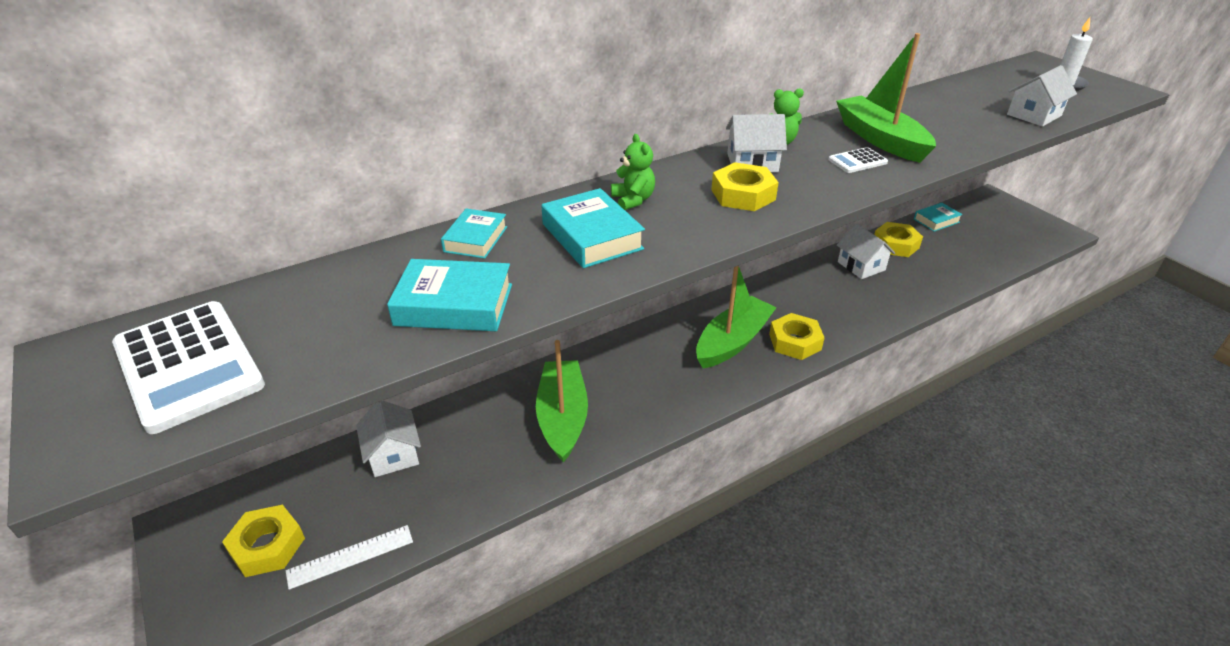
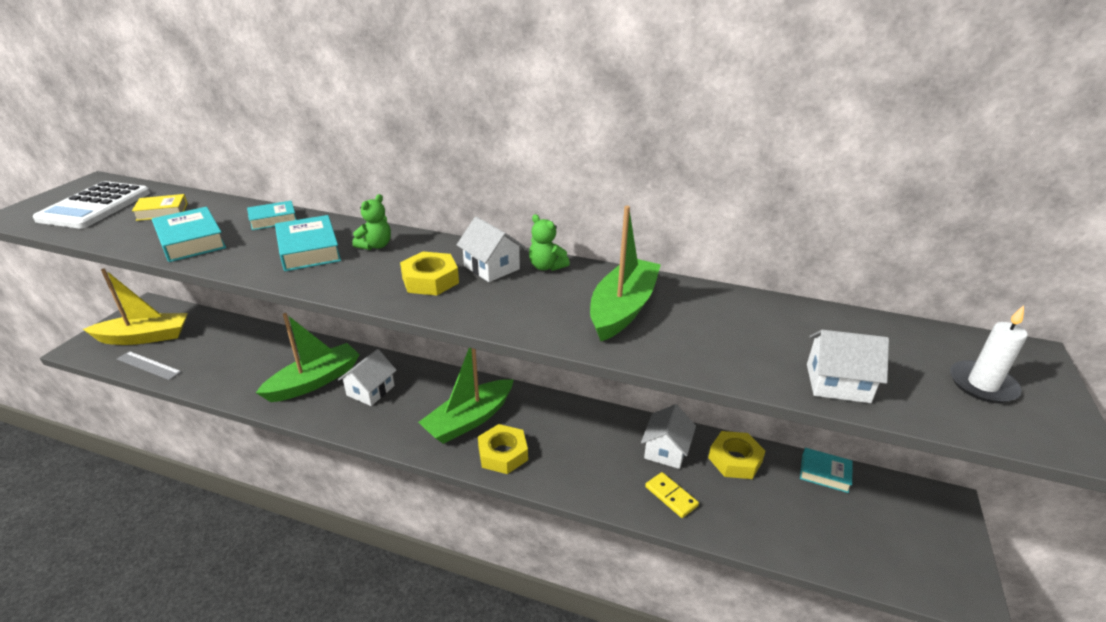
camera: 50 degrees right, 5 degrees down
yellow nut [222,505,305,577] -> yellow boat [83,269,188,345]
white ruler [286,525,413,590] -> grey ruler [117,351,182,380]
white house [356,400,421,477] -> white house moved to [338,349,397,406]
turquoise book [542,188,645,268] -> turquoise book turned 45 degrees counterclockwise [275,215,341,271]
green boat [696,266,777,368] -> green boat turned 135 degrees clockwise [418,348,514,444]
white calculator [828,147,888,173] -> none
none -> yellow book [132,194,188,221]
none -> yellow domino [645,472,699,518]

